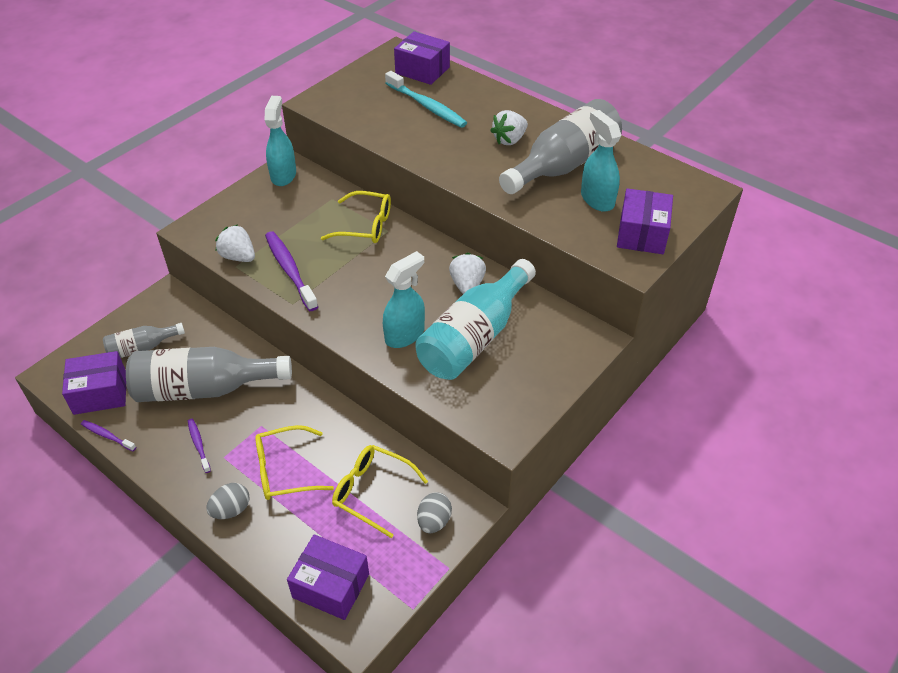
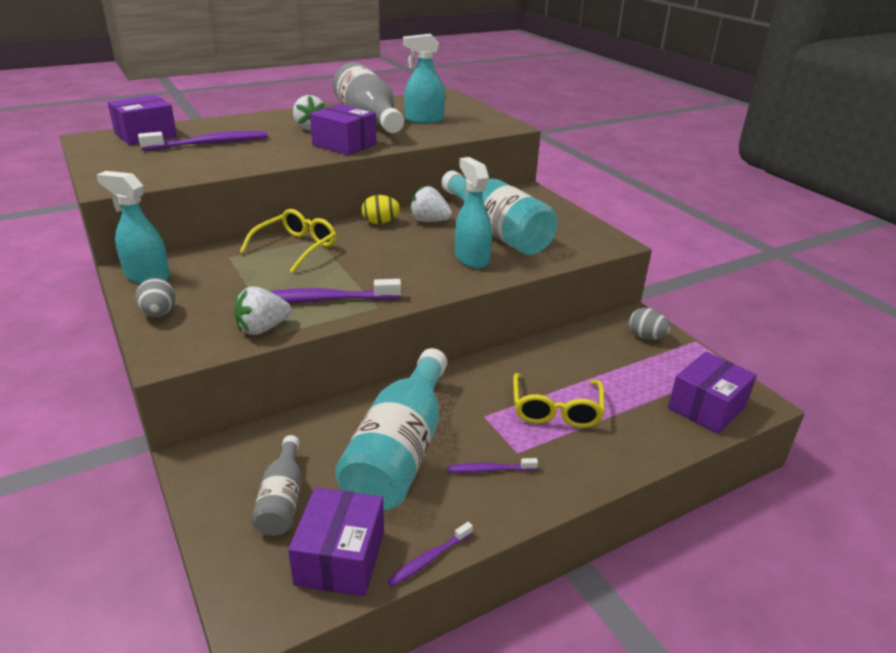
camera: 70 degrees left, 15 degrees down
grey bottle [126,347,292,402] -> turquoise bottle [335,348,447,510]
grey egg [206,483,249,519] -> grey egg moved to [135,278,175,317]
yellow glasses [332,445,428,538] -> none
turquoise toothbrush [385,71,467,128] -> purple toothbrush [138,131,268,151]
purple box [617,188,673,254] -> purple box moved to [310,104,377,155]
none -> yellow egg [362,195,400,224]

